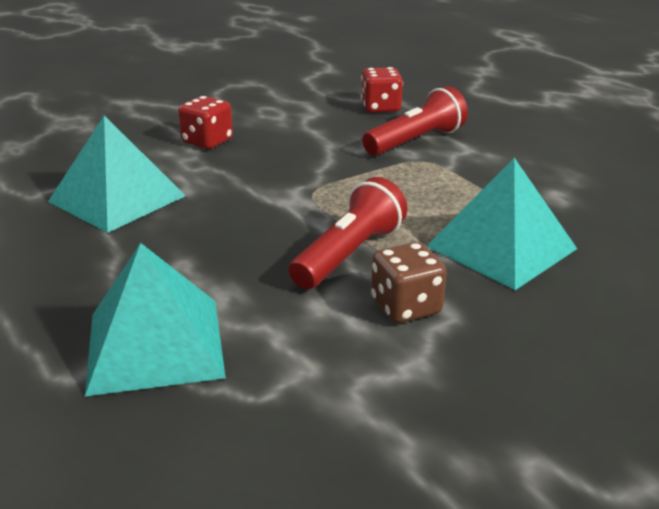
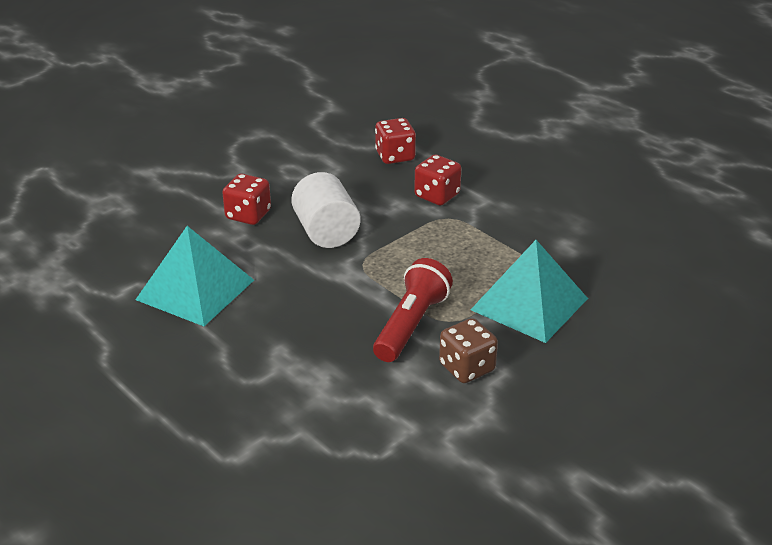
camera: 10 degrees left, 5 degrees up
turquoise pyramid [85,243,226,396] -> none
red flashlight [362,86,468,156] -> red dice [414,155,461,205]
none -> white cylinder [291,172,361,248]

